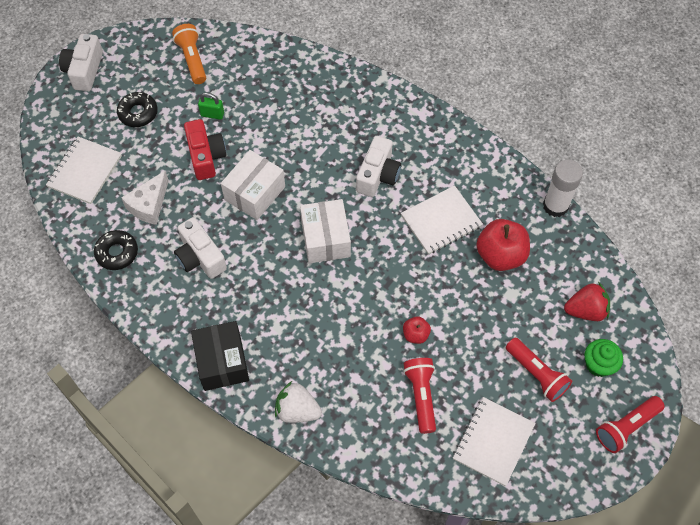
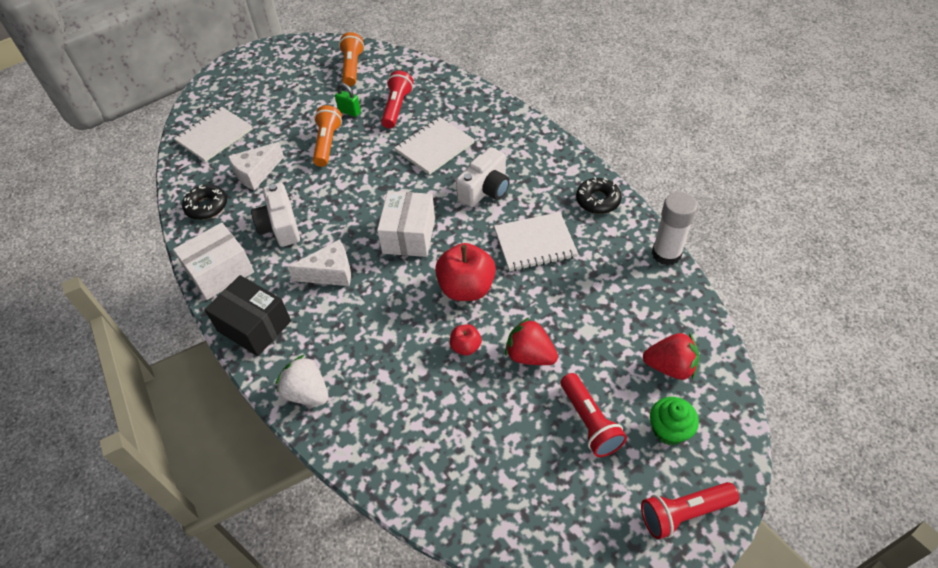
camera: 20 degrees right, 10 degrees down
white camera [59,34,103,91] -> none
black donut [117,92,158,127] -> black donut moved to [576,177,622,214]
red camera [184,119,227,180] -> orange flashlight [313,105,342,167]
black box [191,321,249,391] -> black box turned 60 degrees counterclockwise [204,275,291,356]
white box [221,150,285,220] -> white box moved to [173,222,254,300]
red flashlight [403,358,436,434] -> red flashlight moved to [381,71,414,129]
white notebook [453,397,536,486] -> white notebook moved to [394,117,474,175]
red apple [476,219,530,271] -> red apple moved to [435,243,496,301]
none -> white cheese [288,240,351,286]
none -> red strawberry [505,318,558,365]

